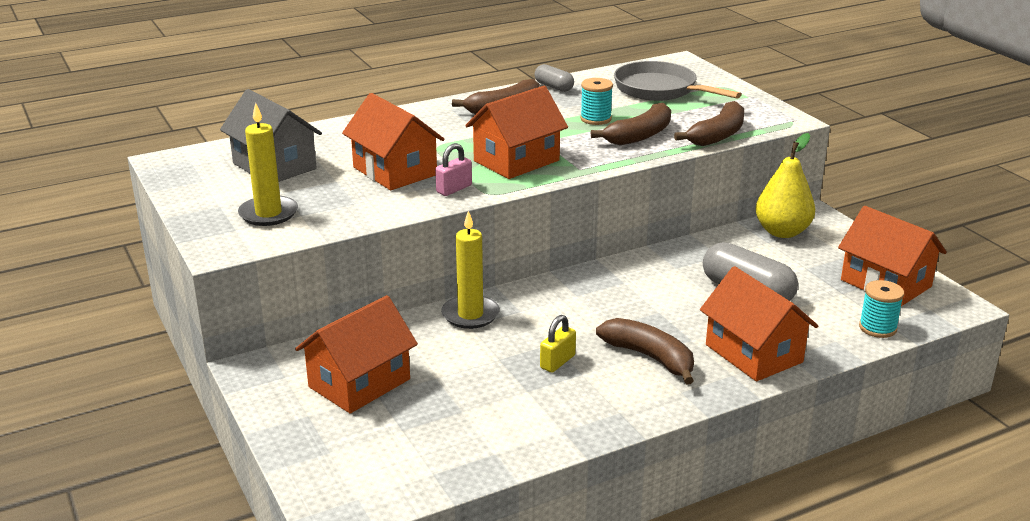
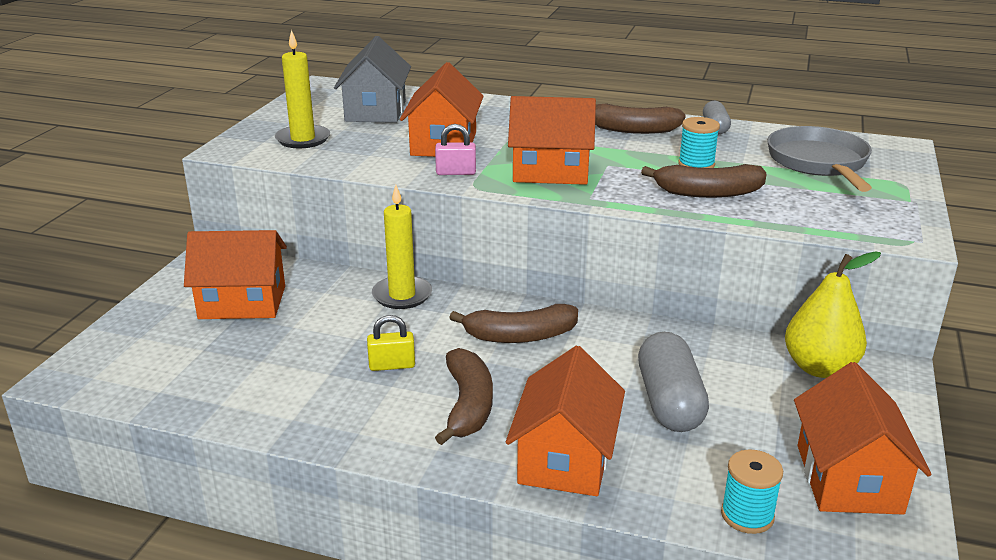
camera: 45 degrees right, 0 degrees up
brown banana [674,101,744,146] -> brown banana moved to [449,304,578,343]

